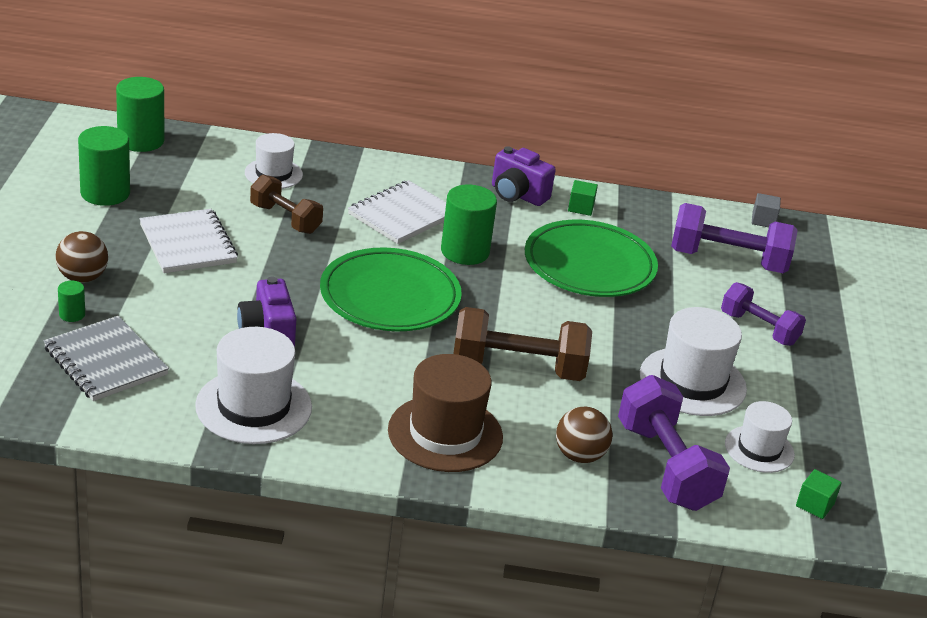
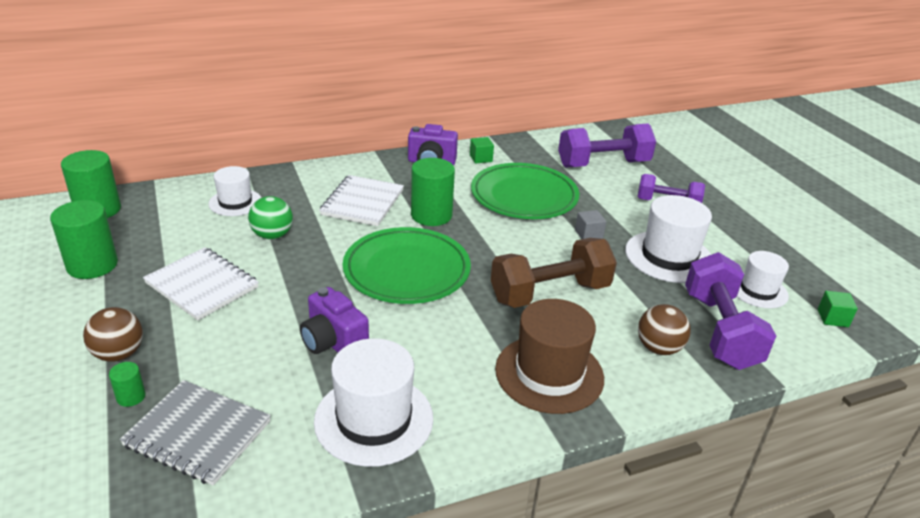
camera: 25 degrees left, 0 degrees up
brown dumbbell [250,175,323,234] -> green ball [248,196,293,239]
purple dumbbell [618,375,730,511] -> purple dumbbell turned 45 degrees clockwise [685,252,776,370]
grey cube [752,193,781,227] -> grey cube moved to [575,210,606,239]

